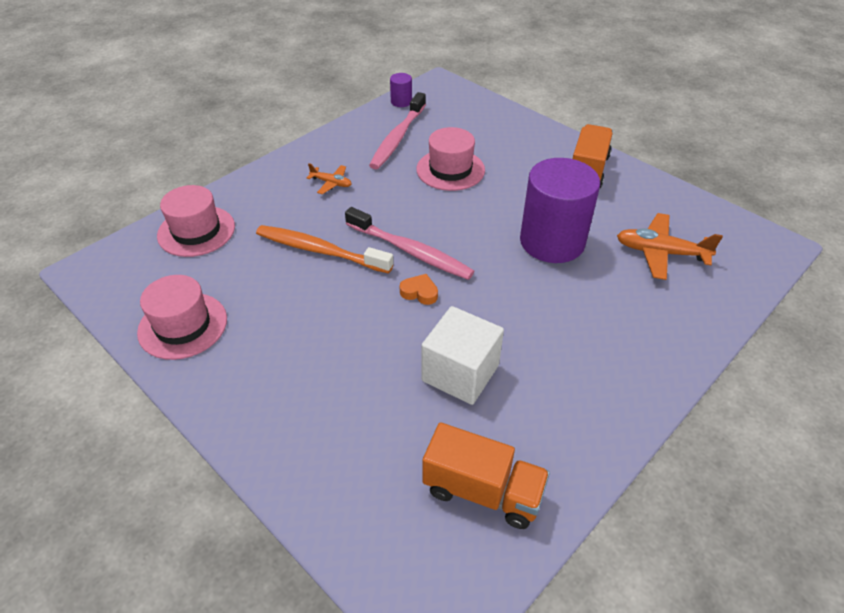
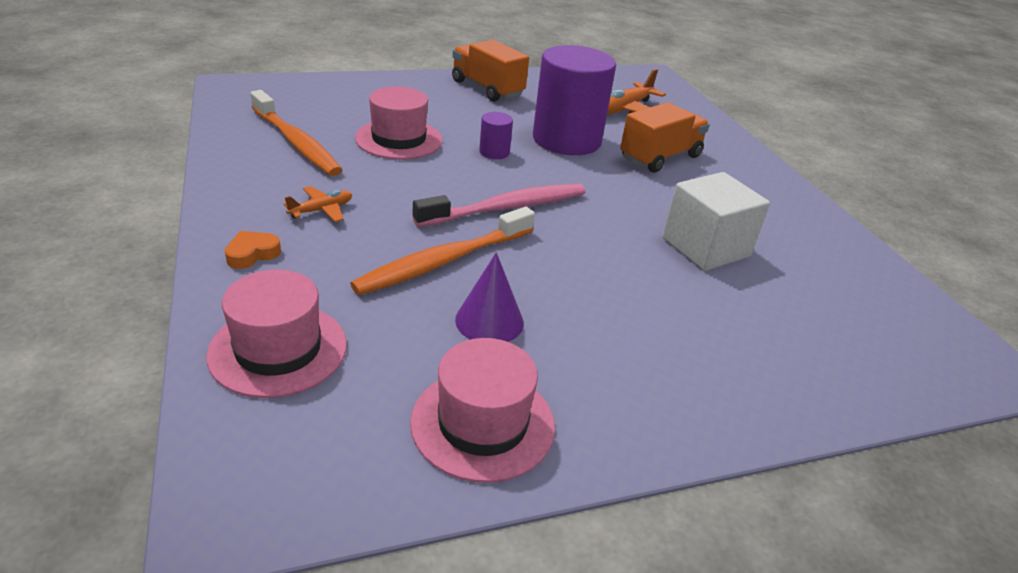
camera: 65 degrees left, 10 degrees down
pink toothbrush [369,92,426,169] -> orange toothbrush [250,90,343,176]
purple cylinder [390,73,412,107] -> purple cylinder moved to [479,112,513,159]
orange heart [400,274,438,305] -> orange heart moved to [225,231,281,269]
orange truck [423,422,550,529] -> orange truck moved to [620,102,710,173]
none -> purple cone [455,252,524,342]

